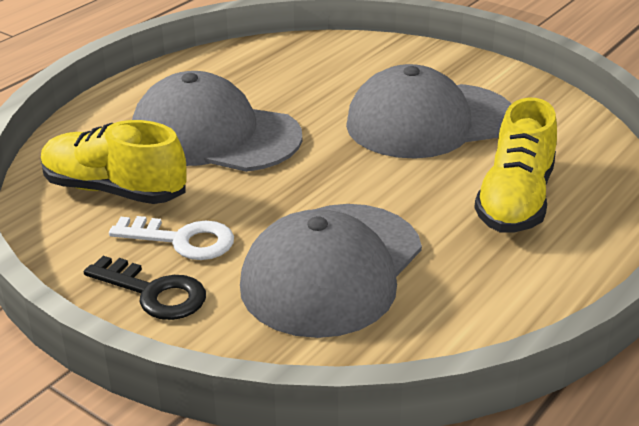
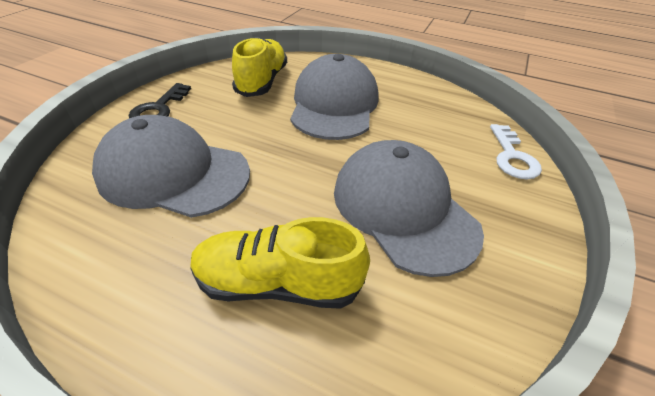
camera: 75 degrees right, 10 degrees up
white key [109,216,234,260] -> white key moved to [490,124,542,179]

